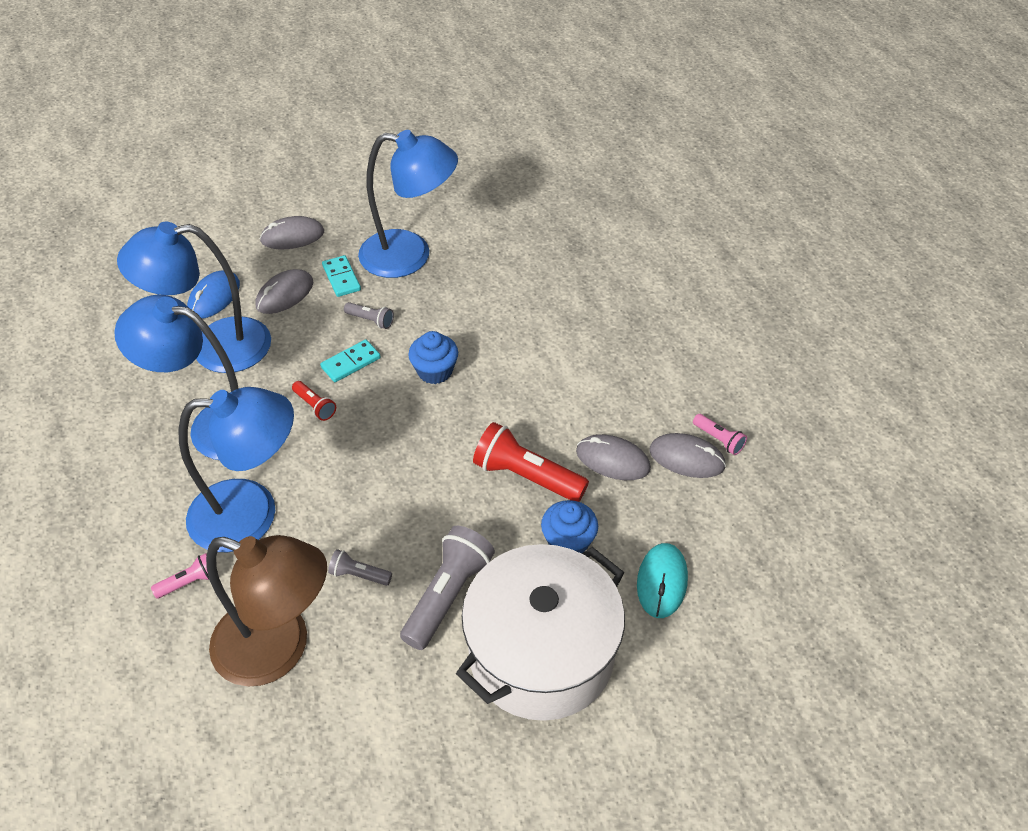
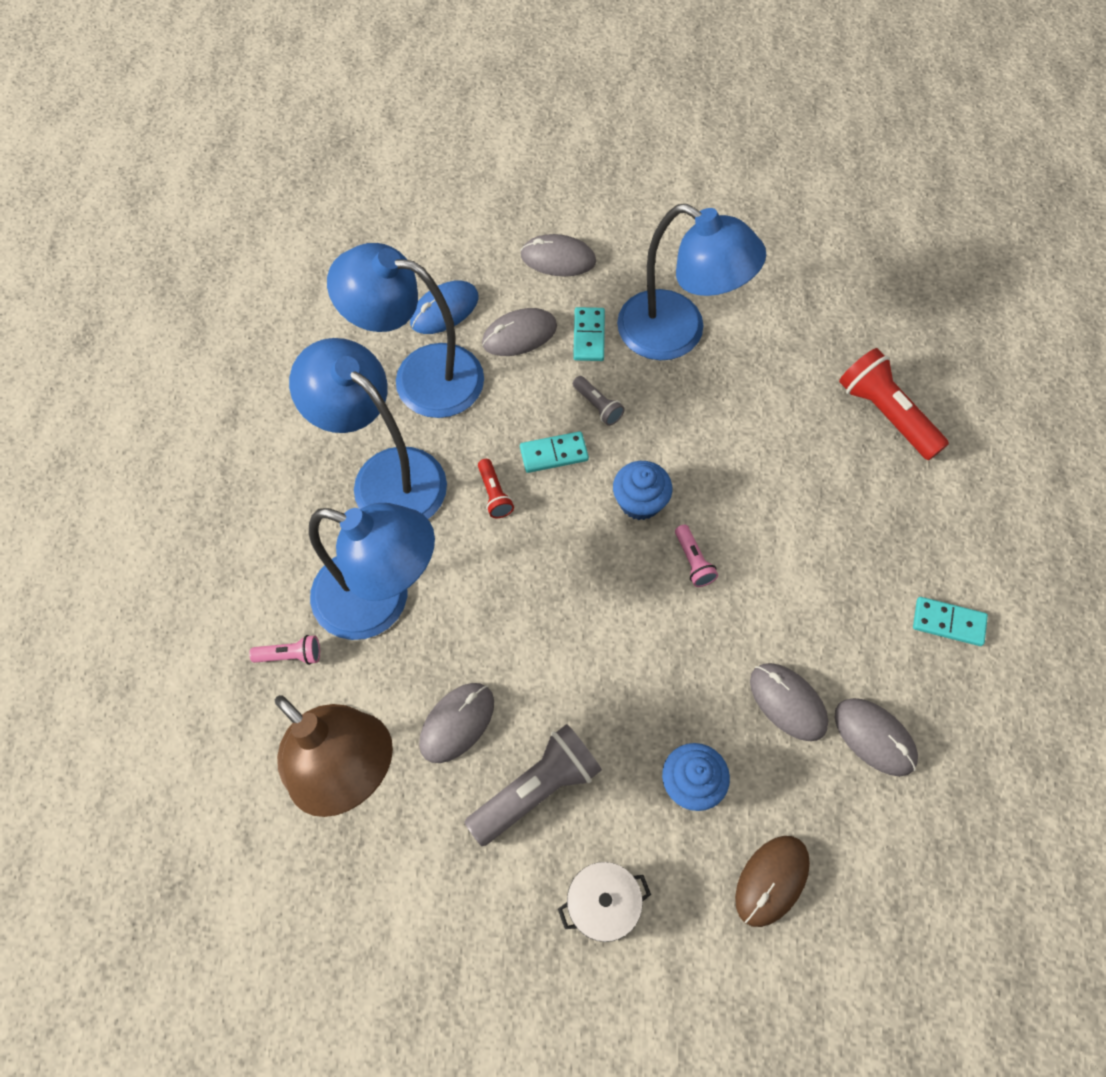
camera: 25 degrees right, 15 degrees up
grey flashlight [328,549,392,586] -> grey mouse [419,683,494,763]
white pot [456,544,625,721] -> white pot [558,862,651,942], size x0.42
red flashlight [473,422,589,502] -> red flashlight moved to [839,348,949,460]
turquoise mouse [637,543,688,618] -> brown mouse [735,836,810,927]
pink flashlight [693,414,747,455] -> pink flashlight moved to [675,525,718,587]
none -> turquoise domino [913,597,988,646]

